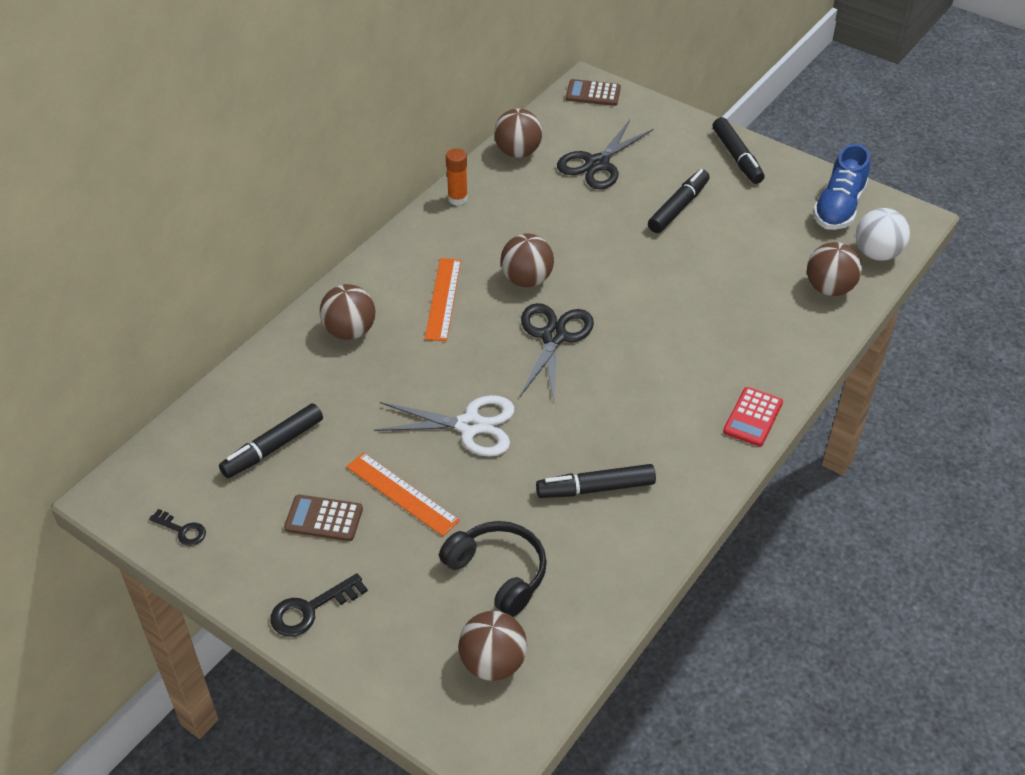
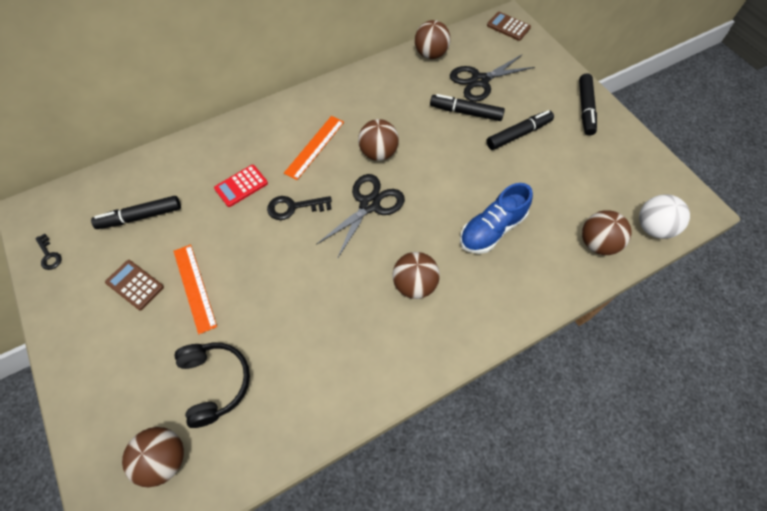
camera: 25 degrees right, 15 degrees up
black key [270,573,368,637] -> black key moved to [267,196,332,220]
brown ball [320,284,375,340] -> brown ball moved to [393,252,440,299]
white scissors [374,395,515,457] -> none
orange glue stick [446,148,468,206] -> none
black marker [536,464,656,498] -> black marker moved to [430,94,505,121]
red calculator [723,387,783,447] -> red calculator moved to [214,165,268,207]
blue shoe [813,144,870,230] -> blue shoe moved to [460,183,533,254]

